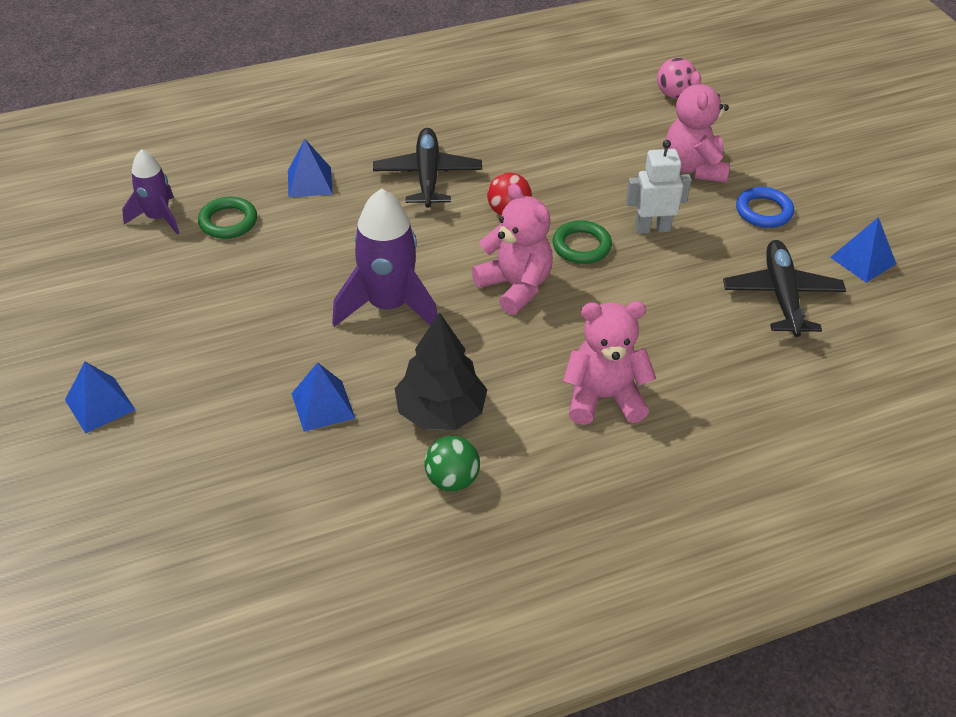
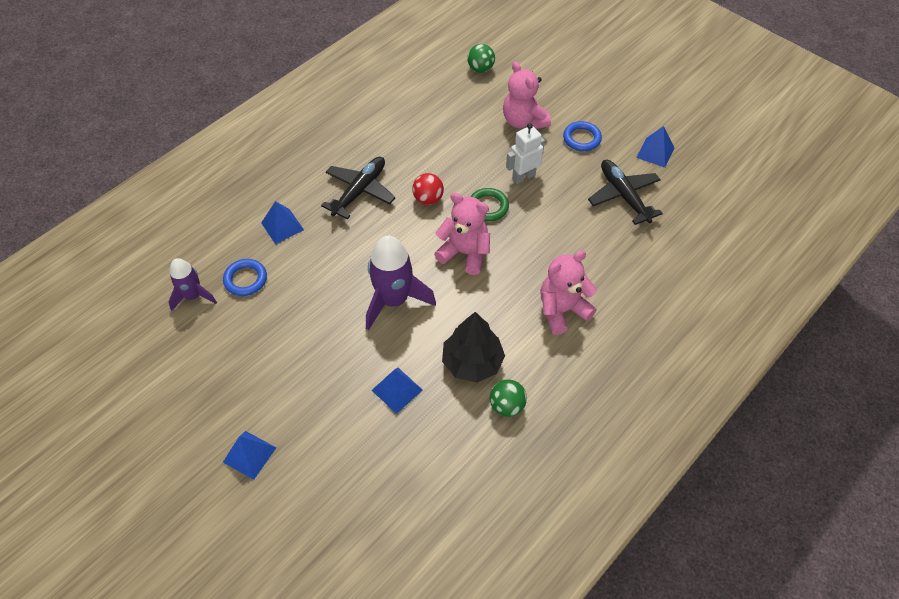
camera: 25 degrees left, 10 degrees up
green ring [198,197,257,239] -> blue ring [223,259,267,296]
black plane [373,128,482,208] -> black plane turned 60 degrees clockwise [321,157,395,219]
pink ball [657,58,696,98] -> green ball [467,44,495,73]

